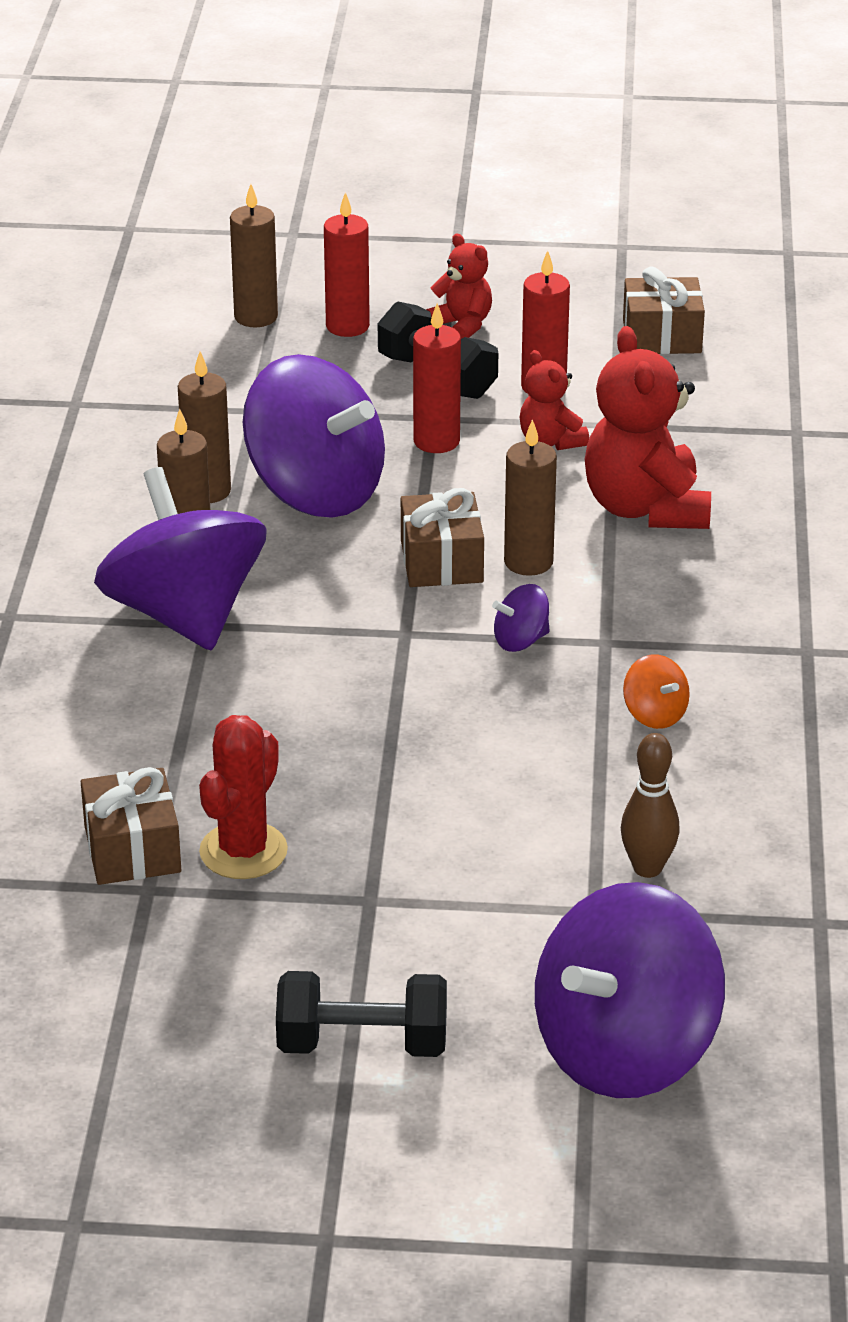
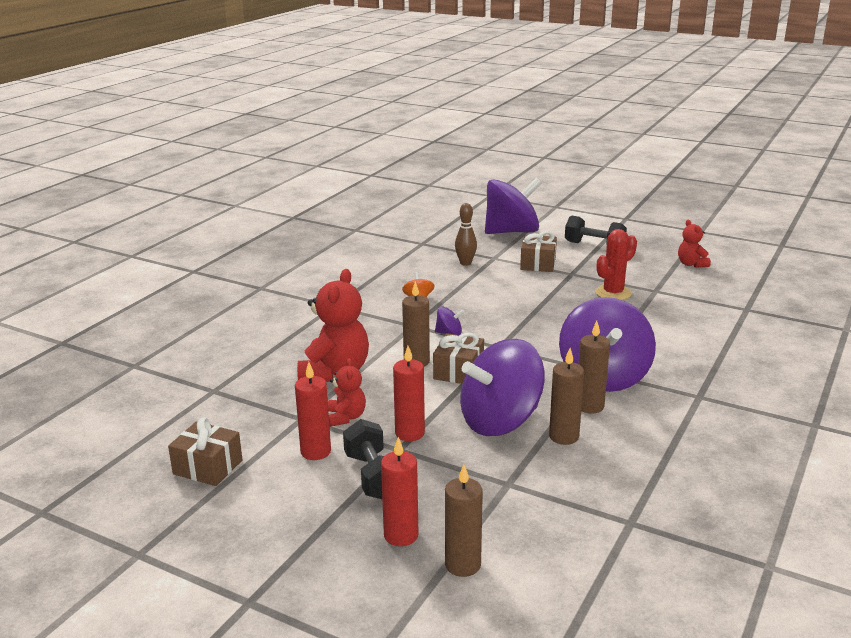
camera: 155 degrees left, 10 degrees down
brown gift [81,767,181,885] -> brown gift moved to [520,231,557,272]
purple spinning top [243,354,385,518] -> purple spinning top turned 90 degrees counterclockwise [460,339,545,436]
red teddy bear [426,234,492,339] -> red teddy bear moved to [678,220,711,268]

